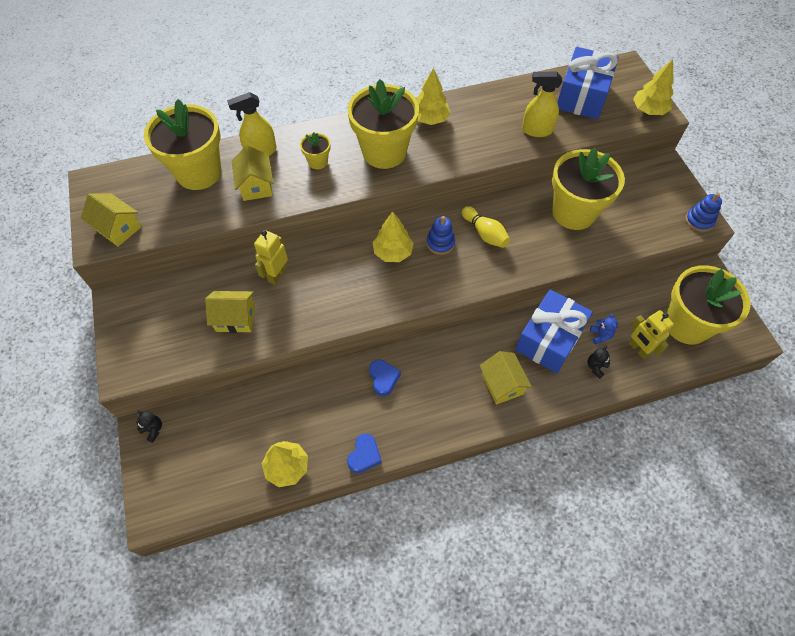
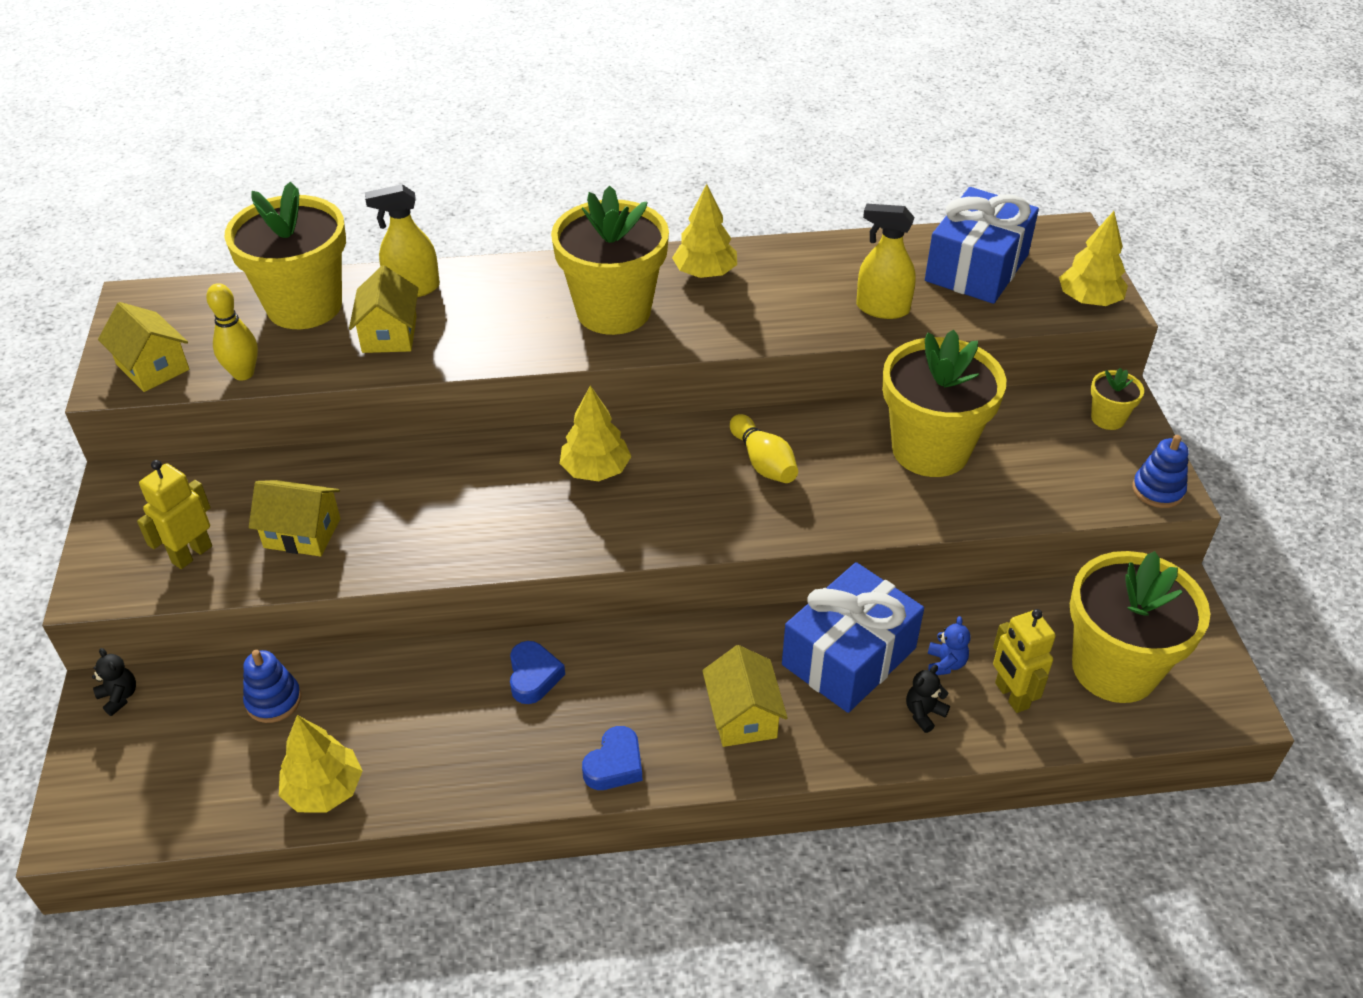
camera: 10 degrees right, 15 degrees down
yellow robot [254,230,288,285] -> yellow robot moved to [137,460,212,569]
yellow flower pot [300,132,331,169] -> yellow flower pot moved to [1091,368,1144,430]
blue heart [347,433,382,473] -> blue heart moved to [582,726,642,790]
blue stacking toy [426,216,455,255] -> blue stacking toy moved to [243,650,301,723]
none -> yellow bowling pin [206,283,258,380]

